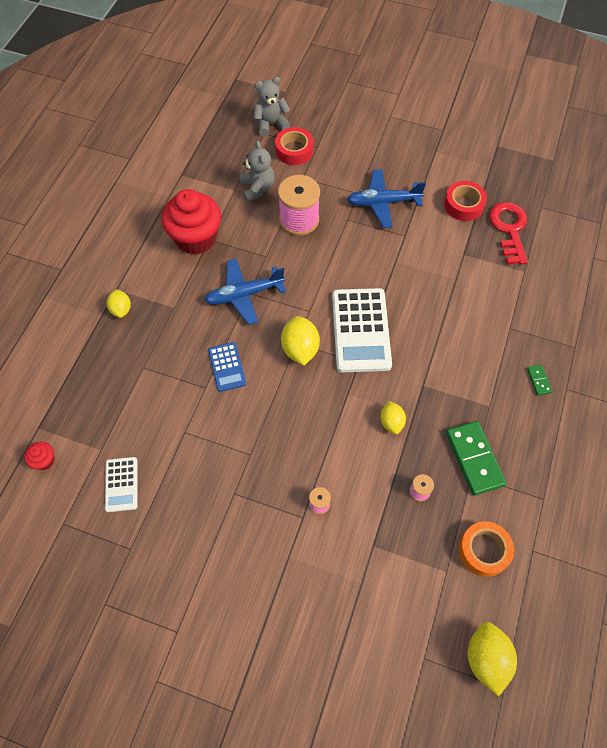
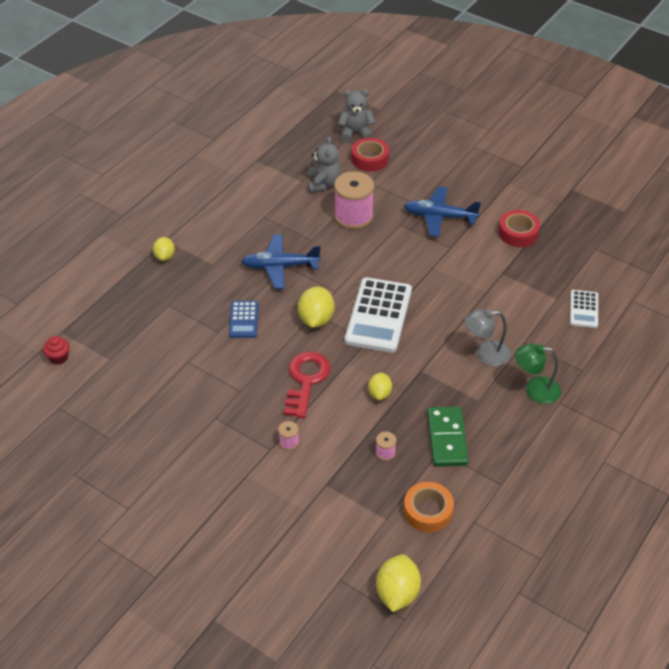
camera: 15 degrees right, 15 degrees down
white calculator [105,457,138,512] -> white calculator moved to [570,290,598,328]
red cupcake [161,189,221,255] -> none
red key [489,202,528,265] -> red key moved to [284,352,331,418]
green domino [527,364,552,395] -> green lamp [515,344,561,404]
none -> grey lamp [465,309,511,366]

